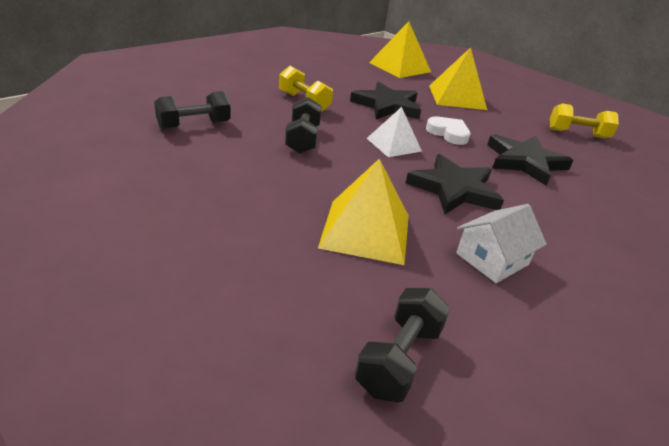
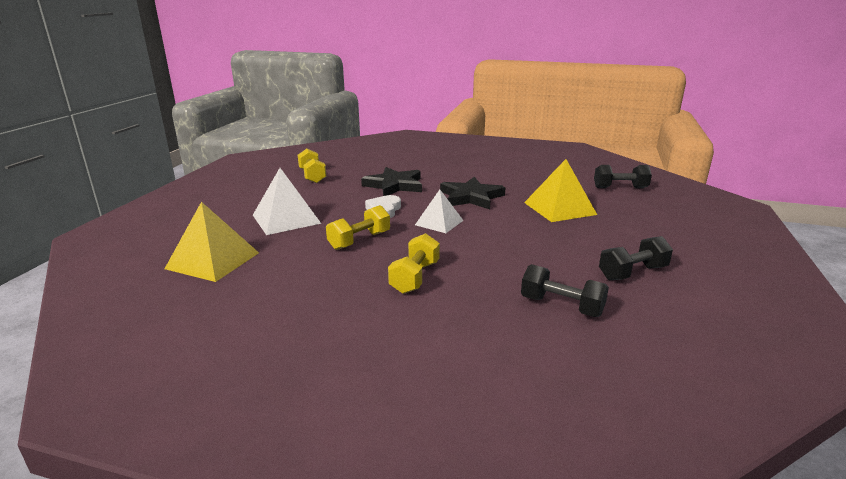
camera: 115 degrees left, 10 degrees down
black dumbbell [285,97,322,154] -> black dumbbell moved to [599,236,673,280]
black star [350,82,421,119] -> yellow dumbbell [326,205,390,250]
yellow pyramid [429,47,487,110] -> white pyramid [253,168,321,235]
white house [456,204,547,283] -> none

